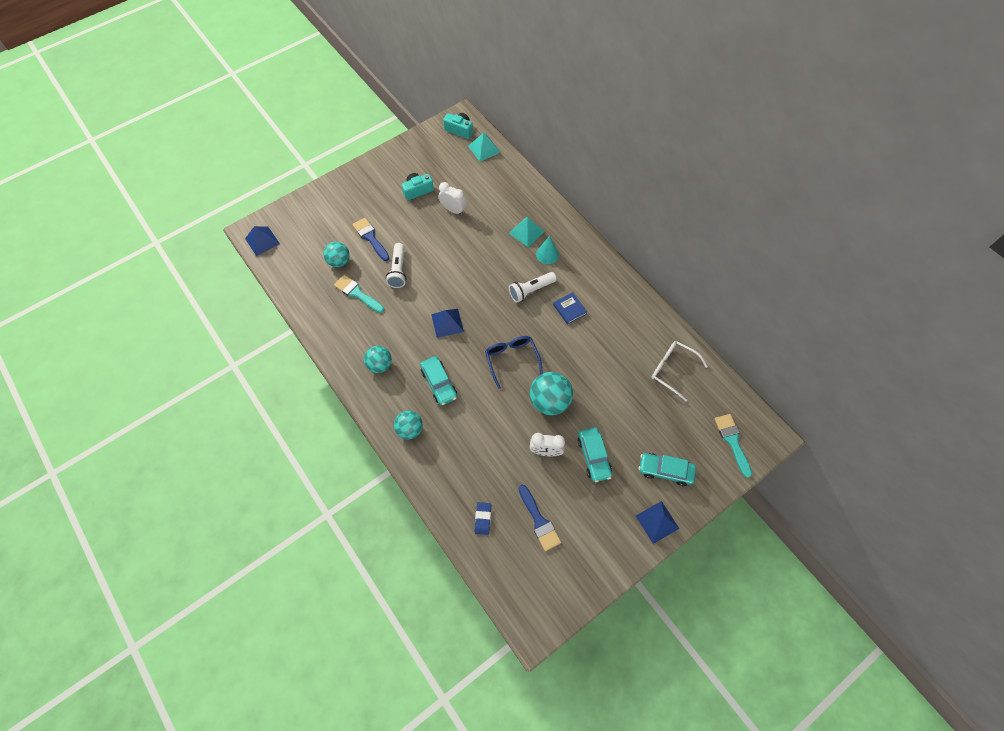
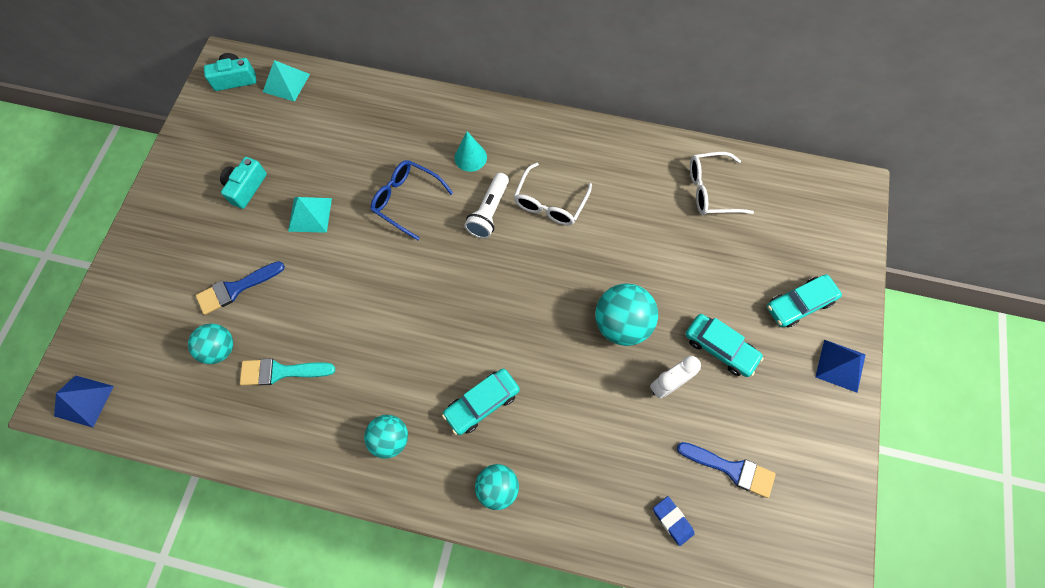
camera: 40 degrees left, 5 degrees up
blue brush [352,218,389,261] -> blue brush turned 45 degrees counterclockwise [196,261,285,315]
white flashlight [386,243,406,288] -> none
turquoise car [420,356,457,406] -> turquoise car turned 120 degrees clockwise [442,369,520,435]
blue pyramid [431,309,464,338] -> none
white clock [438,182,466,215] -> none
blue glasses [485,336,543,389] -> blue glasses moved to [371,160,453,240]
turquoise pyramid [509,217,545,247] -> turquoise pyramid moved to [288,197,332,233]
blue book [553,292,587,325] -> white glasses [514,163,592,225]
turquoise brush [714,414,752,478] -> none

